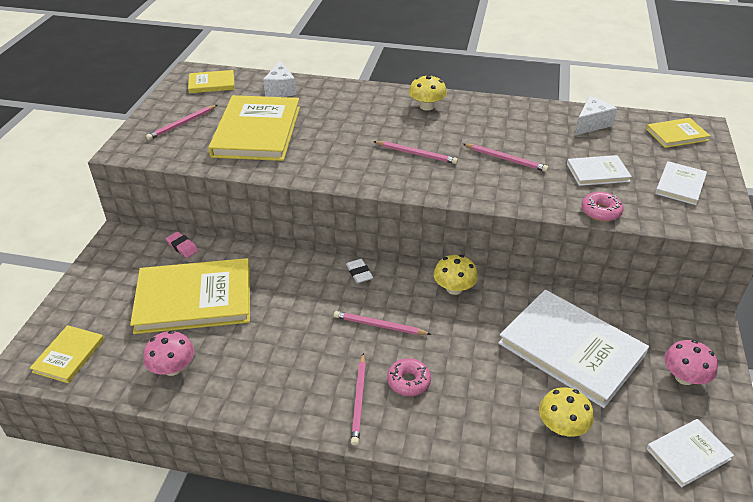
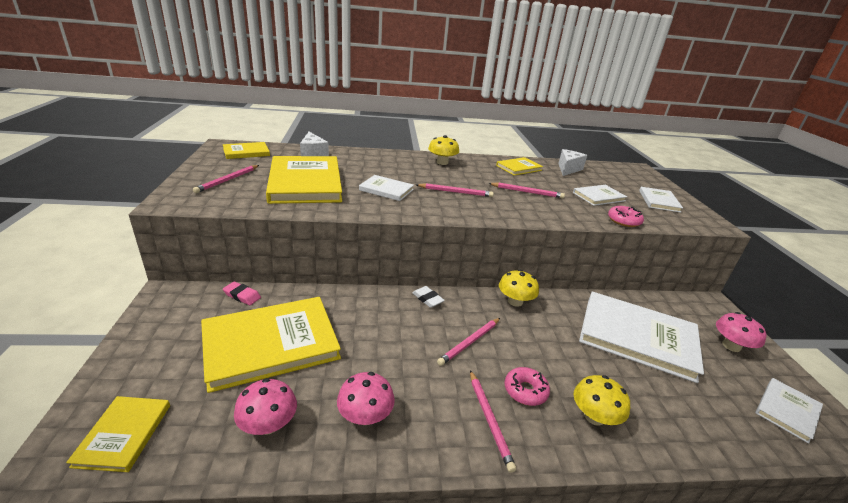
camera: 20 degrees left, 10 degrees down
pink pencil [334,311,432,335] -> pink pencil turned 45 degrees counterclockwise [437,318,500,366]
yellow mushroom [539,387,594,437] -> yellow mushroom moved to [573,375,630,426]
yellow book [646,118,710,148] -> yellow book moved to [496,157,543,176]
none -> pink mushroom [337,372,395,425]
none -> white book [359,175,414,201]

